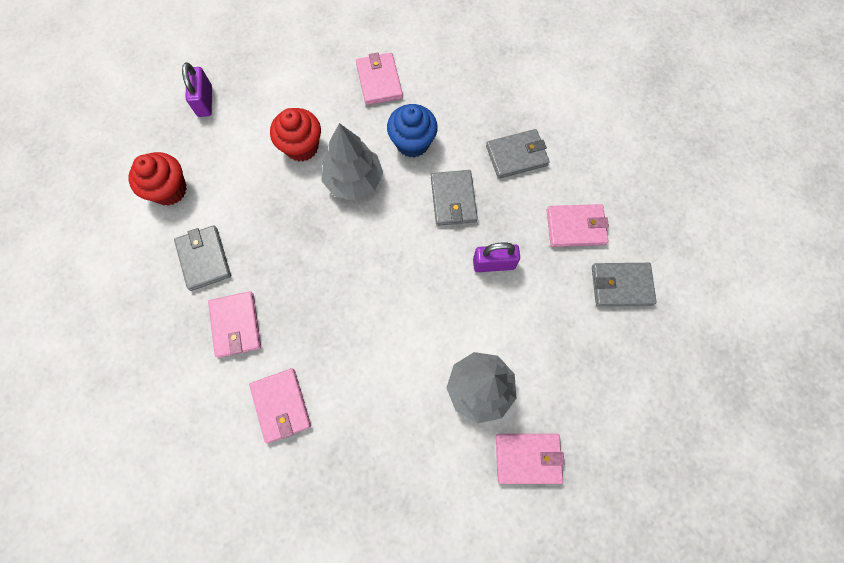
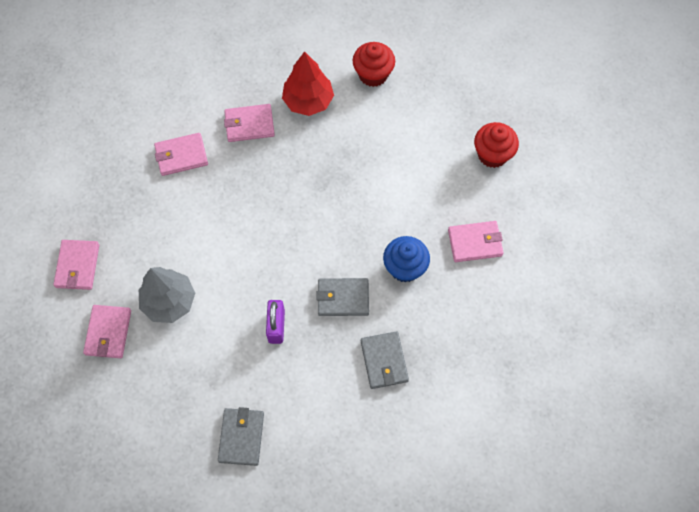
camera: 95 degrees right, 5 degrees down
grey wallet [174,225,231,291] -> red tree [282,51,334,116]
purple padlock [182,62,212,117] -> none
red cupcake [270,108,321,161] -> red cupcake moved to [474,122,519,168]
grey tree [321,123,383,200] -> none
pink wallet [547,204,609,247] -> pink wallet moved to [53,240,99,290]

